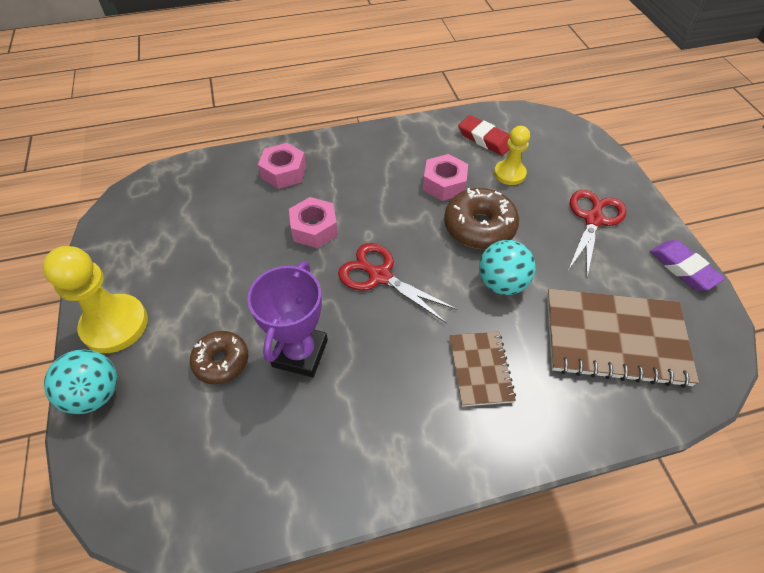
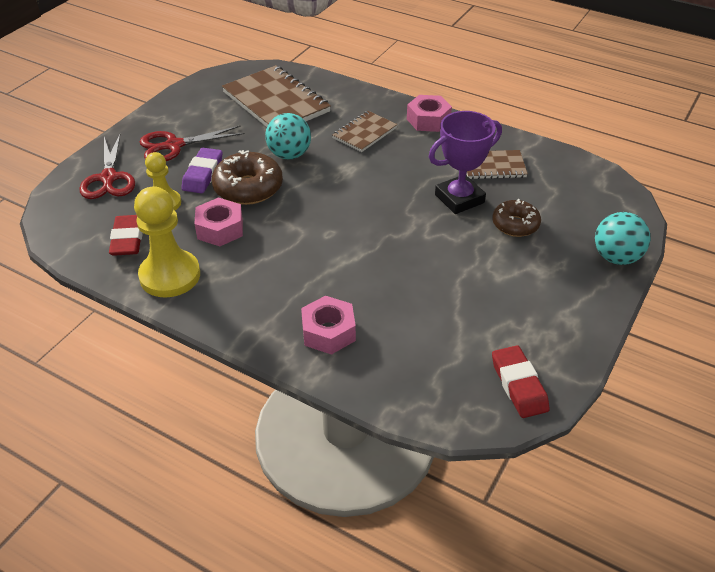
camera: 135 degrees left, 10 degrees down
yellow pawn [43,246,148,353] -> yellow pawn moved to [134,186,200,298]
pink nut [289,197,338,248] -> pink nut moved to [407,95,452,132]
red scissors [338,243,457,323] -> red scissors moved to [80,133,135,199]
purple eraser [650,240,725,290] -> purple eraser moved to [181,148,223,193]
none -> brown notebook [467,150,528,179]
none -> red eraser [492,345,550,418]

